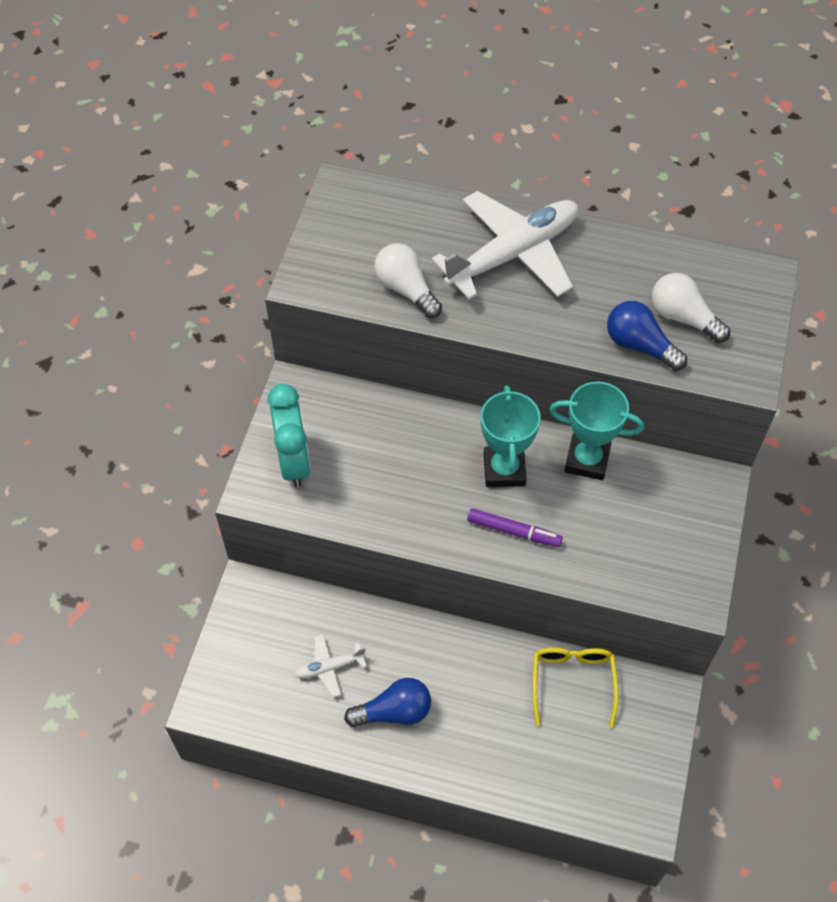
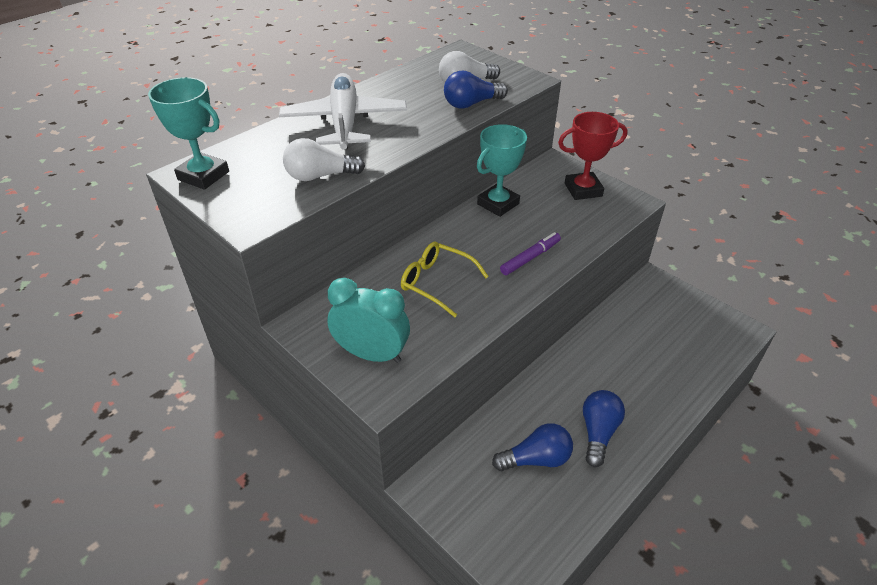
camera: 60 degrees left, 15 degrees down
white plane [294,634,367,697] -> blue light bulb [492,423,573,471]
turquoise trophy [481,385,541,487] -> turquoise trophy moved to [148,77,229,190]
yellow glasses [532,647,619,728] -> yellow glasses moved to [401,242,489,317]
none -> red trophy [558,112,628,200]

